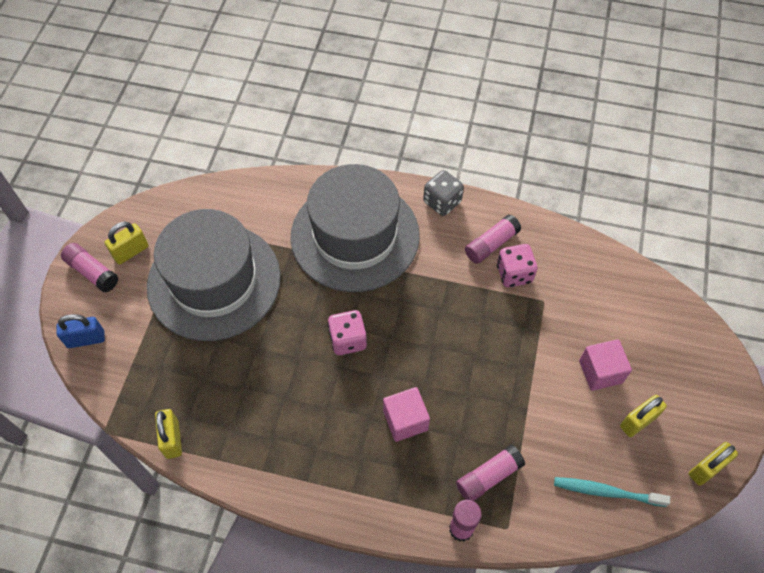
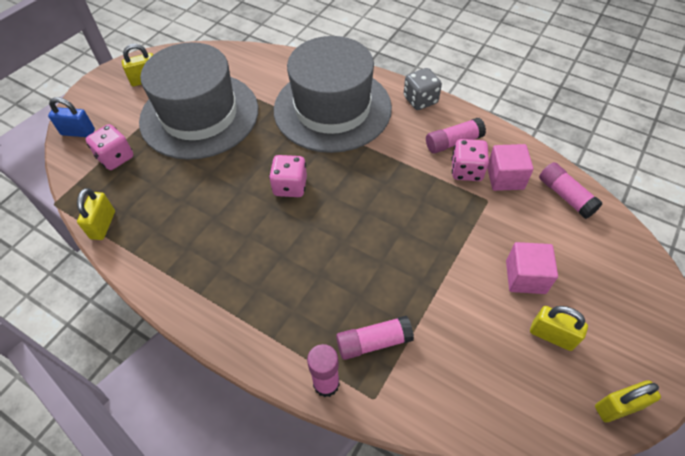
camera: 20 degrees right, 5 degrees down
pink glue stick [61,243,118,293] -> pink glue stick moved to [539,162,603,219]
pink cube [383,387,430,442] -> pink cube moved to [487,144,534,191]
turquoise toothbrush [554,477,670,507] -> none
yellow padlock [620,395,667,437] -> yellow padlock turned 45 degrees clockwise [530,306,588,351]
none -> pink dice [86,124,133,170]

